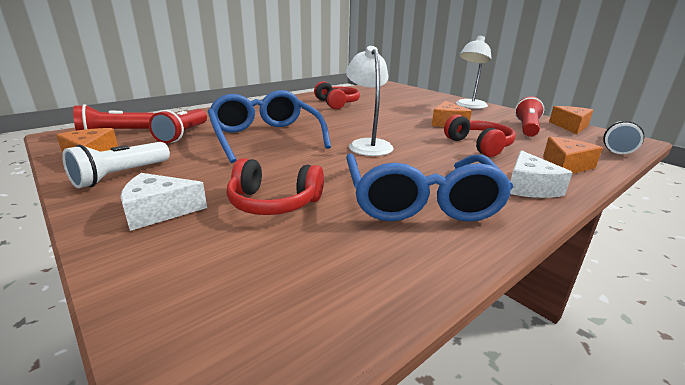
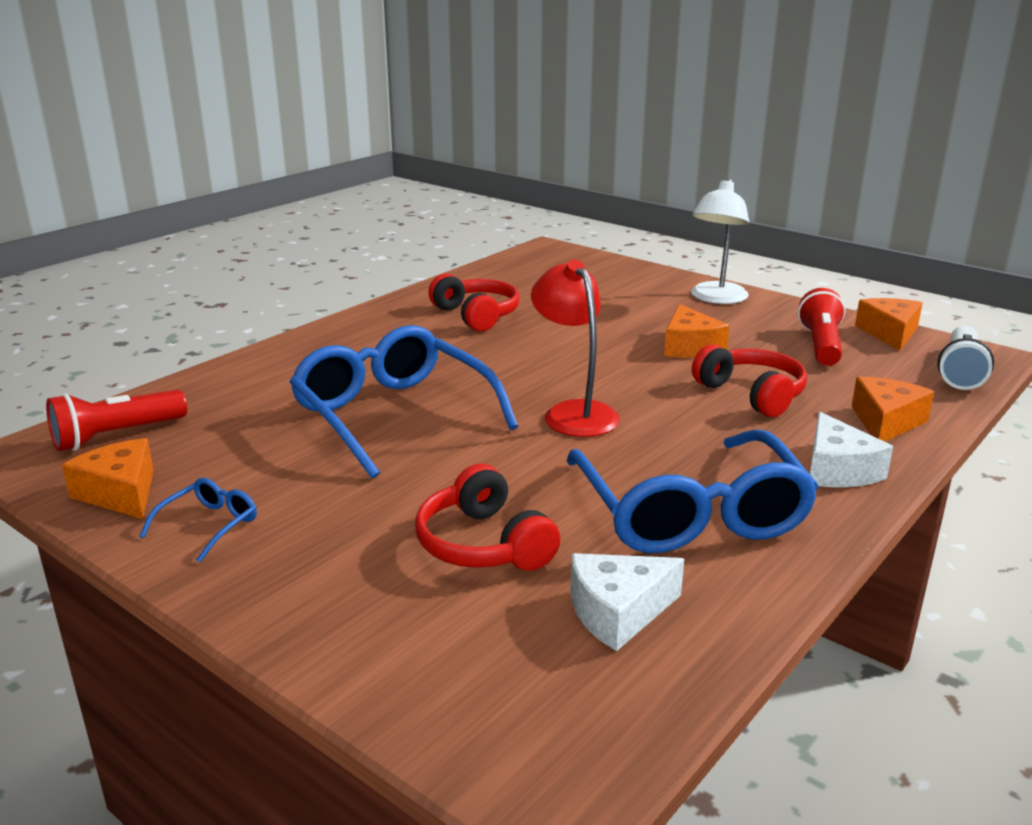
camera: 10 degrees left, 0 degrees up
white flashlight [62,142,170,188] -> blue glasses [139,478,257,563]
white cheese [121,173,207,231] -> white cheese moved to [571,553,684,651]
red flashlight [149,109,207,143] -> none
red headphones [227,158,324,215] -> red headphones turned 60 degrees clockwise [415,464,560,571]
white lamp [346,46,394,156] -> red lamp [531,260,620,437]

